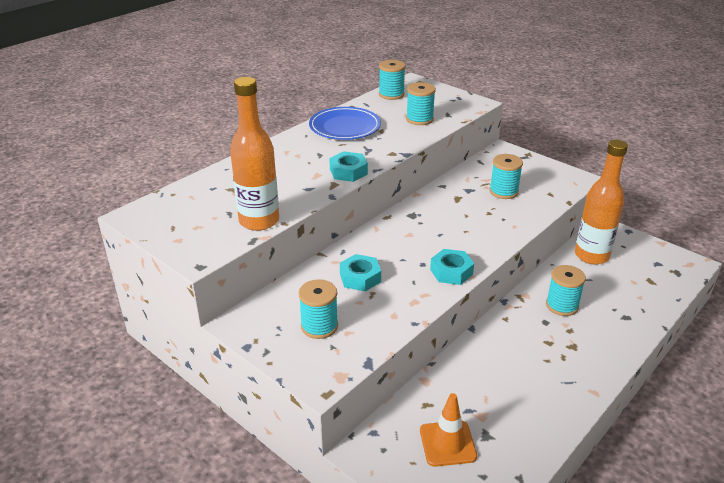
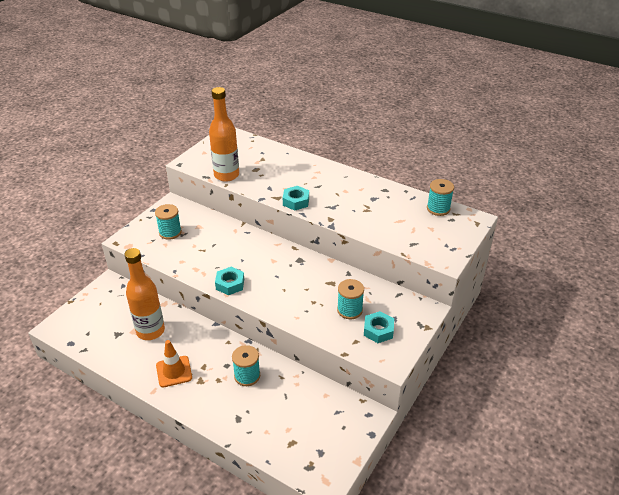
camera: 80 degrees right, 5 degrees up
blue plate [309,107,381,140] -> none
turquoise nut [340,254,381,291] -> turquoise nut moved to [364,311,394,343]
turquoise spool [406,82,436,125] -> none
orange traffic cone [420,393,477,467] -> orange traffic cone moved to [156,340,192,387]
orange bottle [575,140,628,264] -> orange bottle moved to [125,248,165,340]

